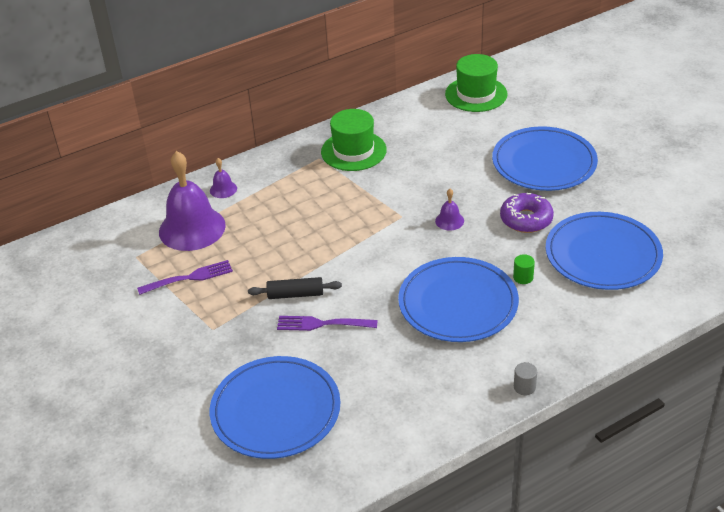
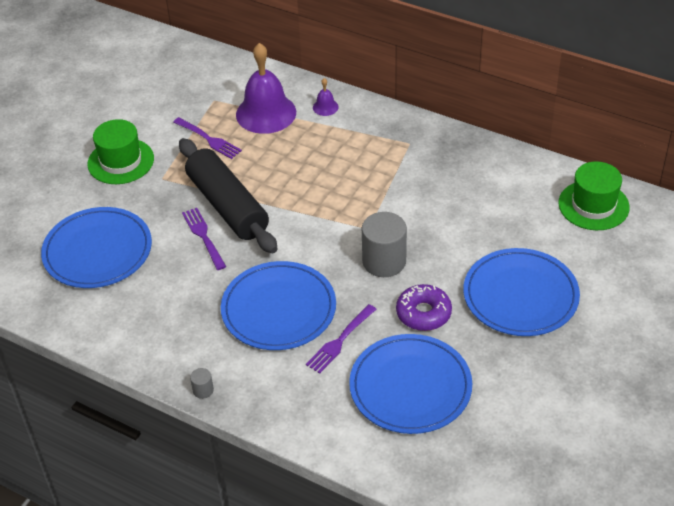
camera: 60 degrees right, 5 degrees up
black rolling pin [248,277,342,299] -> black rolling pin [179,138,278,253], size x2.20
green hat [321,109,387,171] -> green hat moved to [87,119,154,184]
purple bell [435,189,464,231] -> grey cylinder [362,212,407,277]
green cylinder [513,254,535,284] -> purple fork [306,304,376,373]

